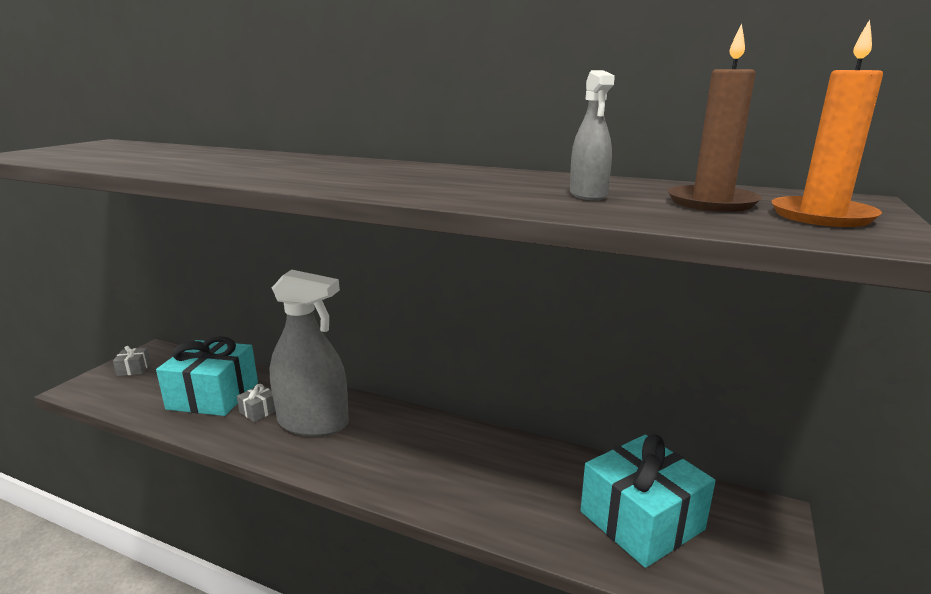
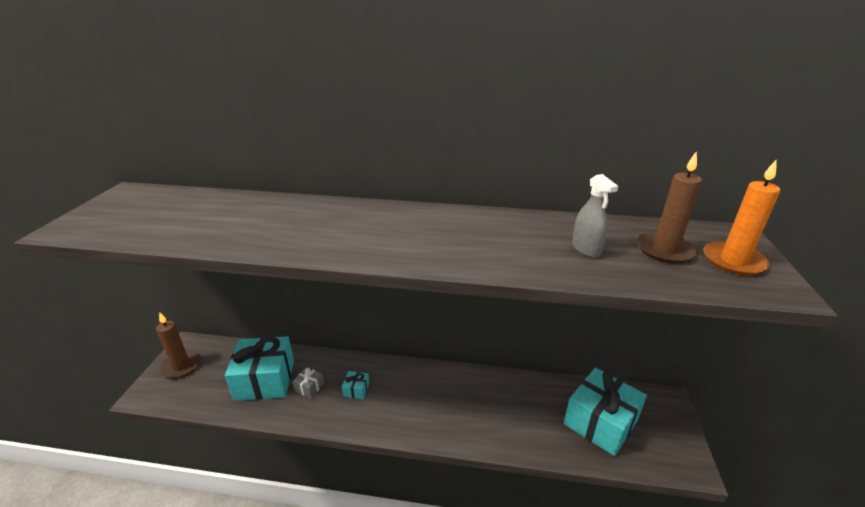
camera: 15 degrees left, 10 degrees up
grey gift [113,346,151,376] -> brown candle [156,312,201,378]
grey spray bottle [270,270,349,436] -> turquoise gift [342,371,369,399]

